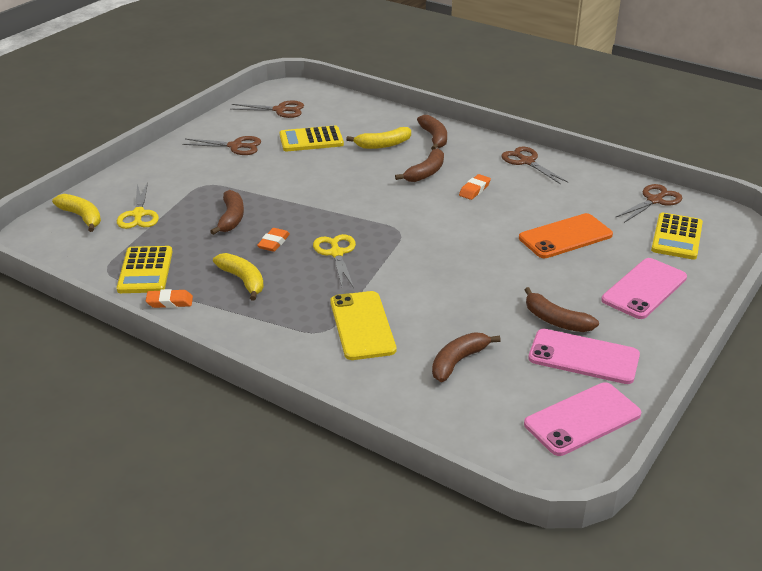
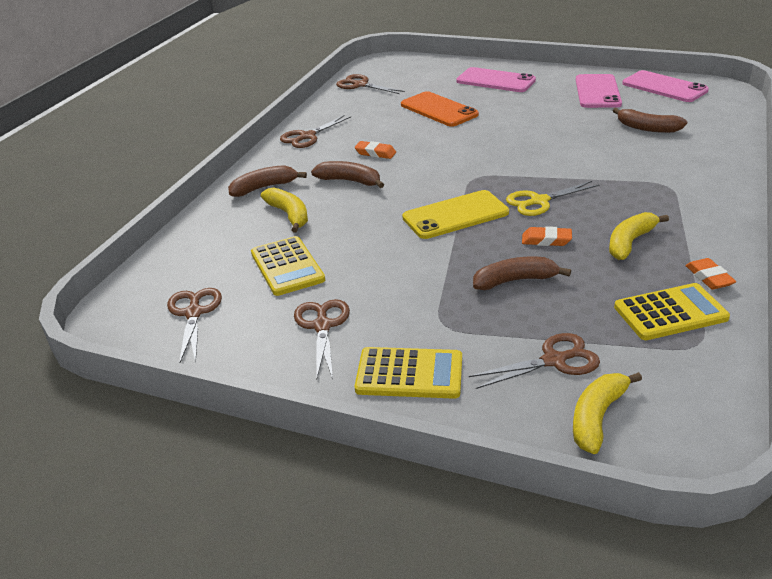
camera: 100 degrees left, 0 degrees up
yellow scissors [117,182,159,229] -> brown scissors [469,333,600,389]
yellow phone [330,291,396,360] -> yellow phone moved to [402,190,509,239]
brown banana [525,287,599,332] -> none
yellow calculator [651,212,703,260] -> yellow calculator moved to [355,347,462,399]

